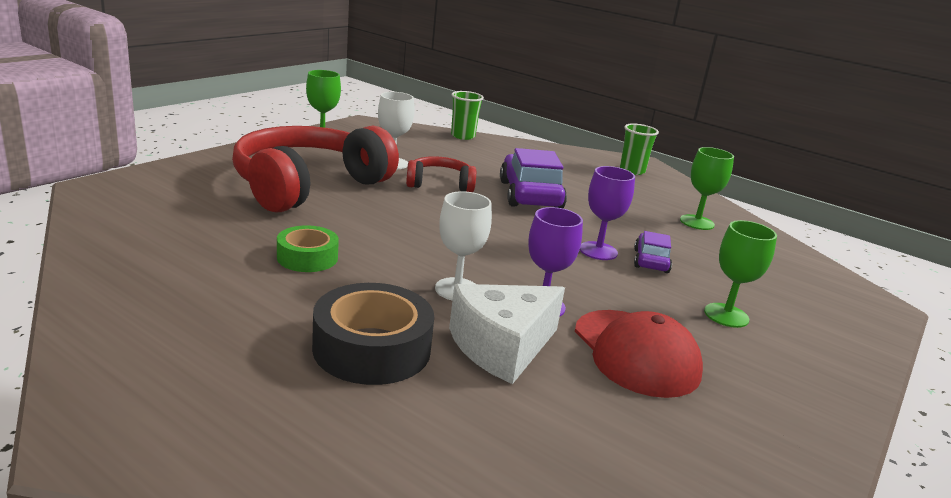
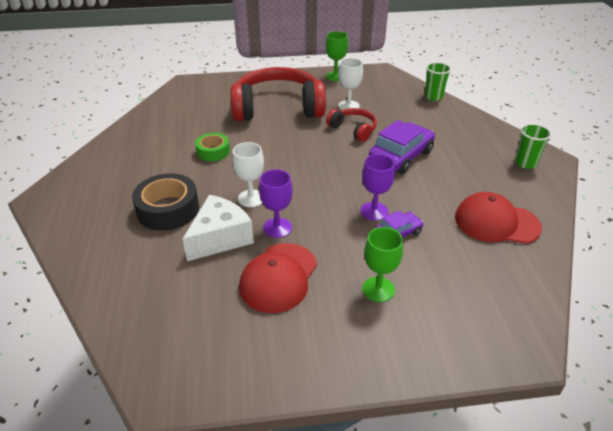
camera: 50 degrees right, 15 degrees up
white cheese [449,284,565,384] -> white cheese turned 120 degrees clockwise [183,195,254,261]
green goblet [680,147,734,230] -> red cap [455,192,542,244]

